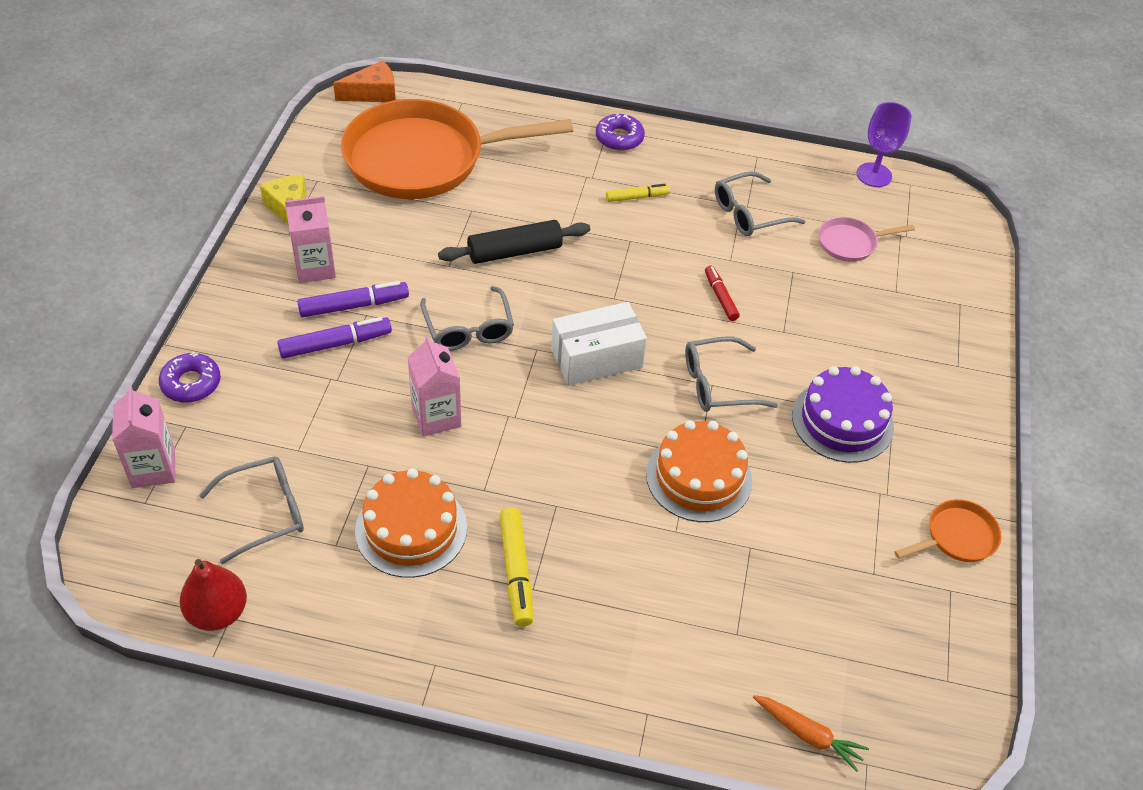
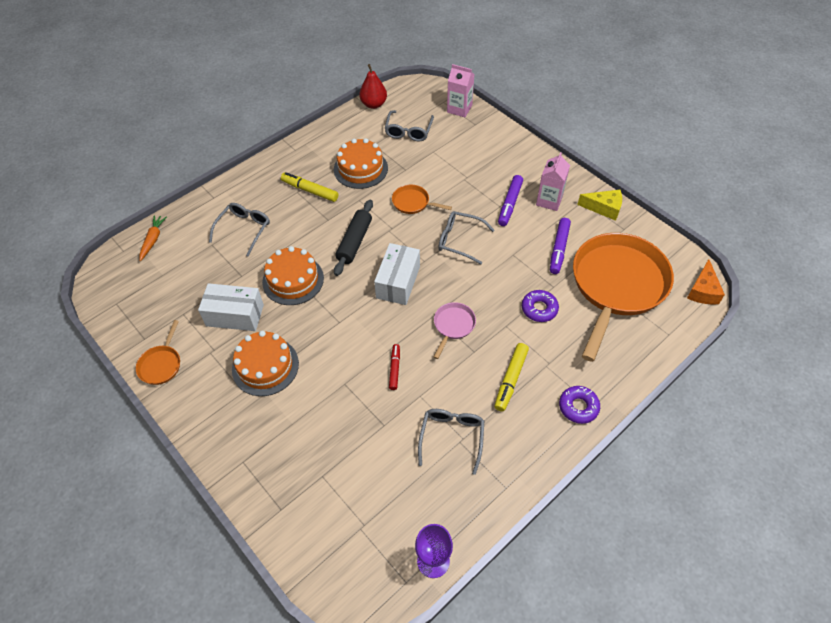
camera: 130 degrees right, 5 degrees up
purple donut [159,352,221,403] -> purple donut moved to [522,290,559,322]
purple marker [277,317,392,359] -> purple marker moved to [550,218,571,274]
pink carton [408,335,461,437] -> orange pan [392,185,452,214]
black rolling pin [438,220,590,264] -> black rolling pin moved to [334,200,373,276]
yellow marker [606,184,670,202] -> yellow marker [494,343,529,412], size x1.53
grey glasses [685,336,778,412] -> grey glasses moved to [209,203,270,257]
red marker [705,266,740,321] -> red marker turned 105 degrees counterclockwise [389,344,400,390]
orange carrot [753,695,869,772] -> orange carrot turned 120 degrees clockwise [139,215,167,261]
purple cake [792,366,894,463] -> orange cake [232,331,299,396]
pink pan [818,217,915,262] -> pink pan moved to [434,302,476,359]
none -> white box [198,283,264,331]

